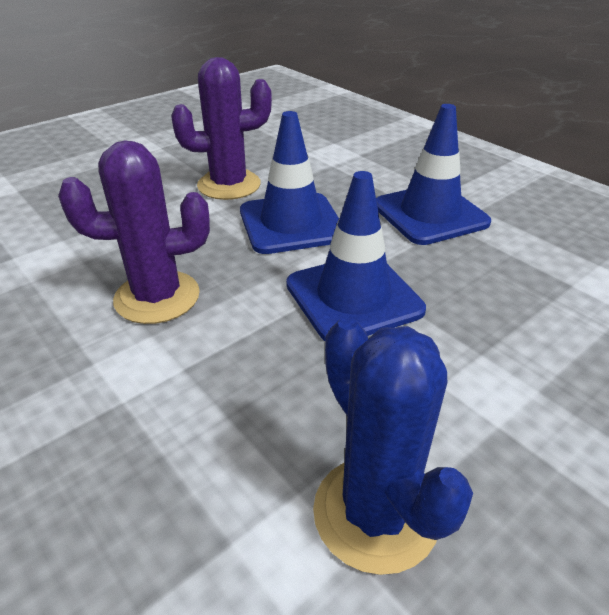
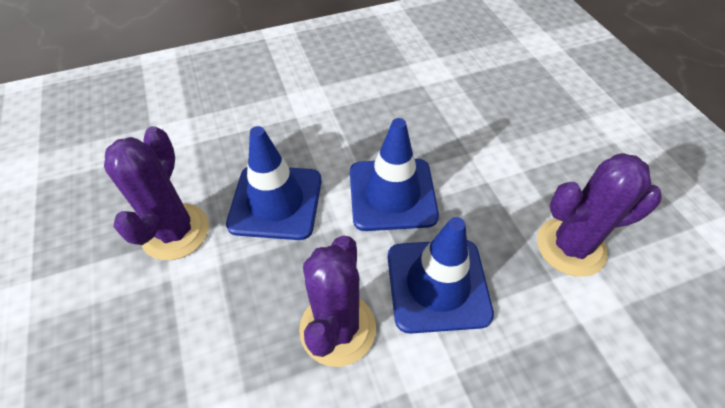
camera: 70 degrees left, 15 degrees up
blue cactus [313,317,473,575] -> purple cactus [537,153,662,277]
blue traffic cone [376,104,491,245] -> blue traffic cone moved to [388,217,494,334]

